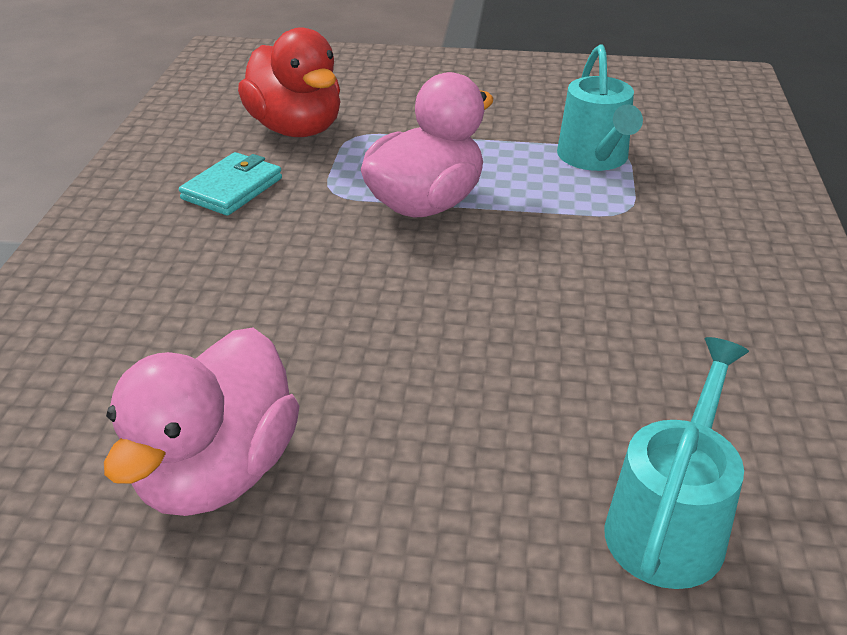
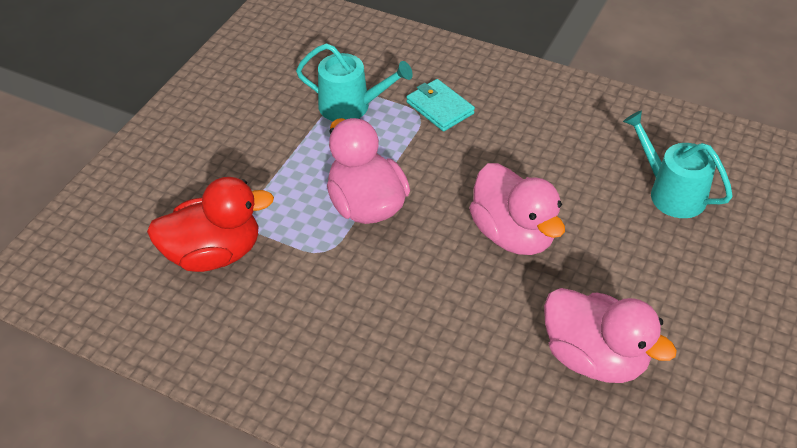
camera: 70 degrees left, 10 degrees up
turquoise wallet [179,152,282,216] -> turquoise wallet moved to [406,79,475,131]
none -> pink duck [469,163,565,255]

